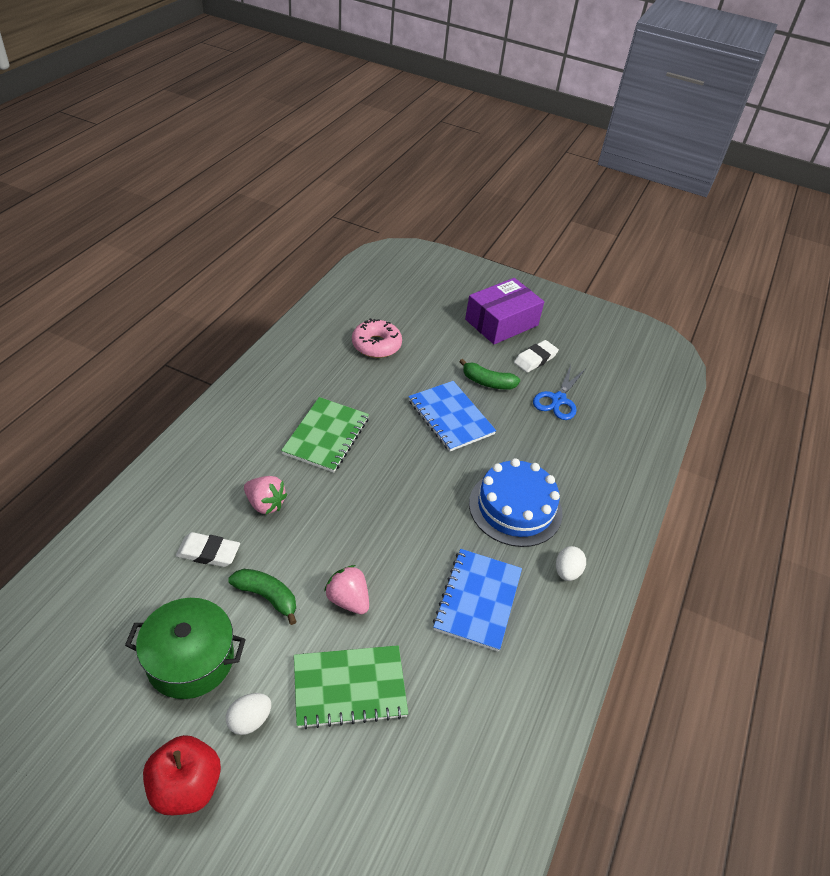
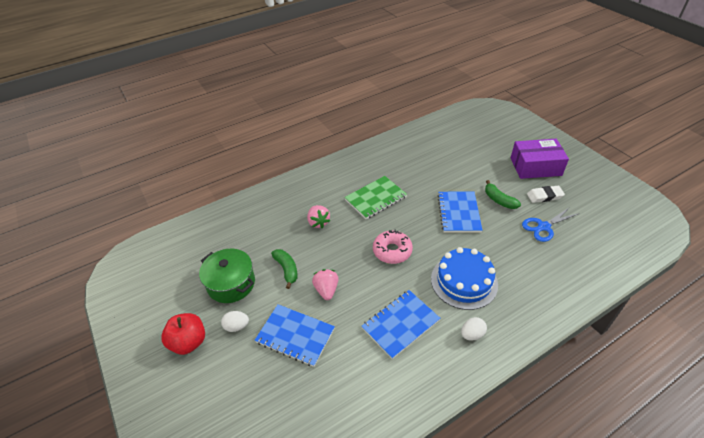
camera: 40 degrees right, 0 degrees up
white eraser [176,532,240,567] -> none
green notebook [294,645,408,729] -> blue notebook [255,304,335,367]
pink donut [352,318,402,358] -> pink donut moved to [373,230,413,264]

